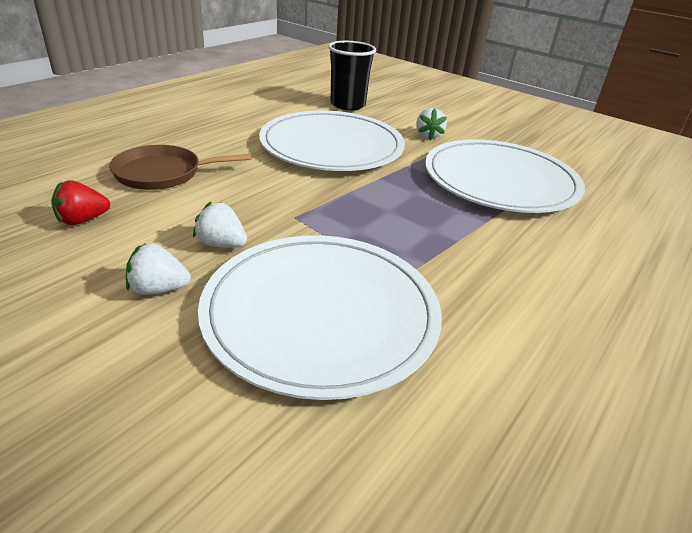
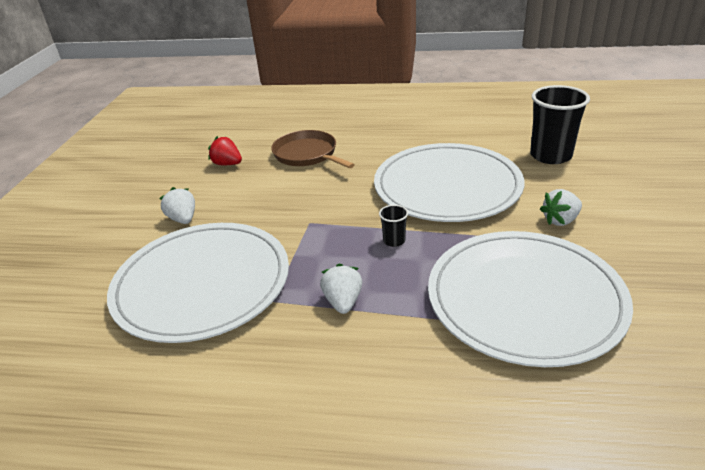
camera: 65 degrees right, 0 degrees up
white strawberry [193,202,247,248] -> white strawberry moved to [320,264,362,314]
none -> black cup [379,205,408,247]

